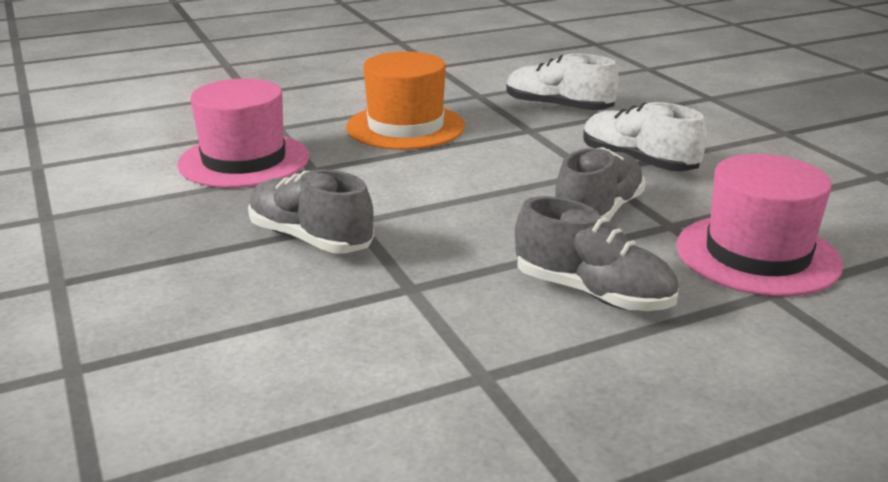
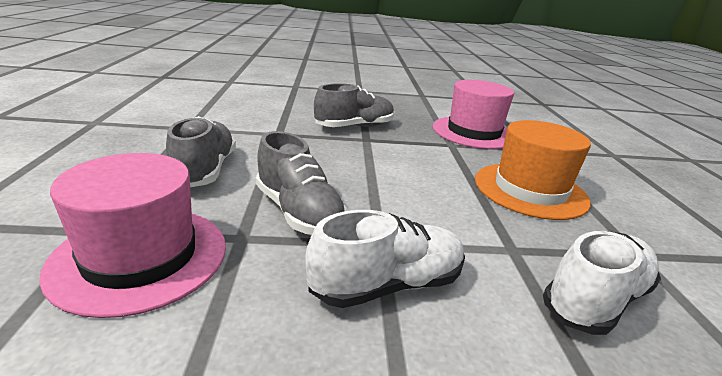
camera: 110 degrees right, 0 degrees up
grey shoe [515,196,679,311] -> grey shoe turned 120 degrees clockwise [166,116,236,187]

